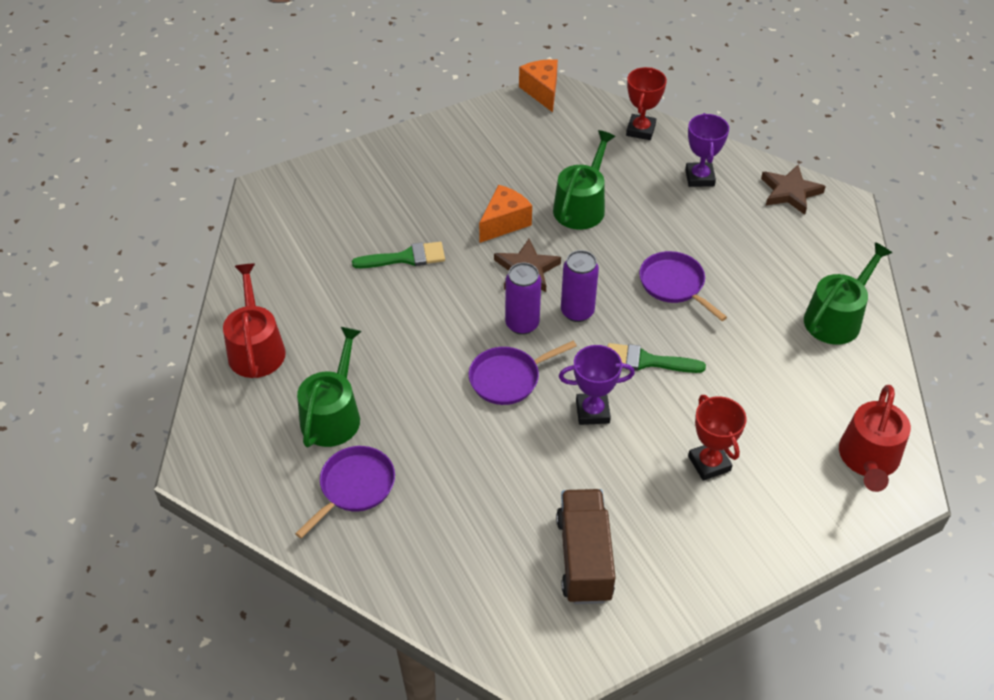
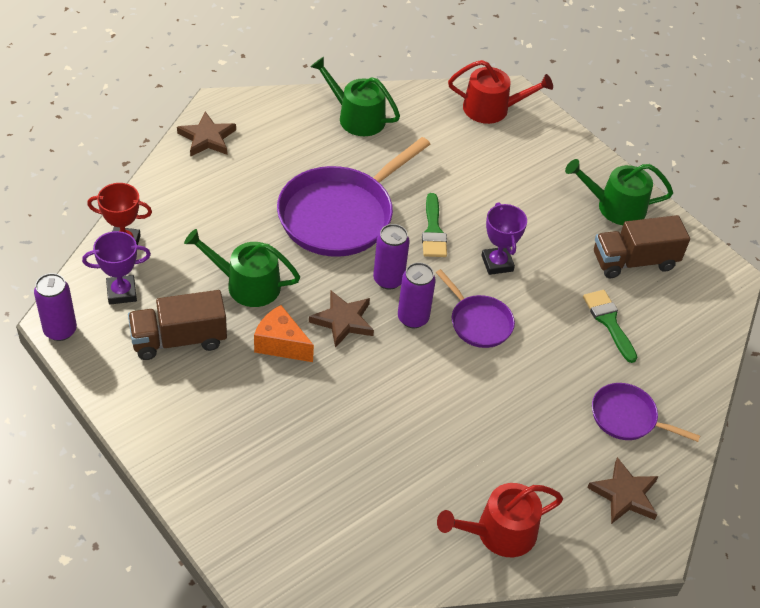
camera: 105 degrees left, 0 degrees up
green watering can [297,327,362,448] -> green watering can moved to [565,159,673,225]
green brush [352,242,445,268] -> green brush moved to [583,290,637,363]
orange cheese [519,59,558,112] -> purple can [34,273,77,341]
purple pan [639,251,727,321] -> purple pan [277,137,430,257], size x1.93
purple trophy [685,113,729,187] -> purple trophy moved to [82,231,151,305]
red trophy [688,395,747,481] -> none
none -> brown truck [128,290,227,360]
none -> brown star [587,457,659,524]

